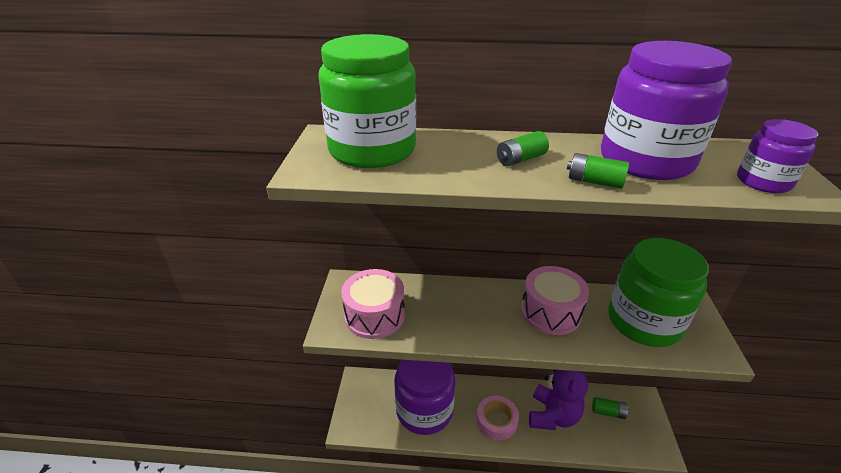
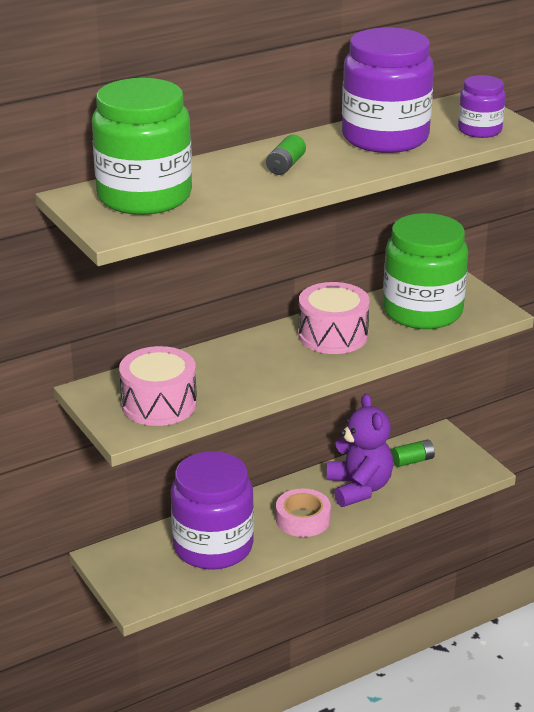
camera: 35 degrees left, 5 degrees down
green battery [567,153,629,189] -> none

